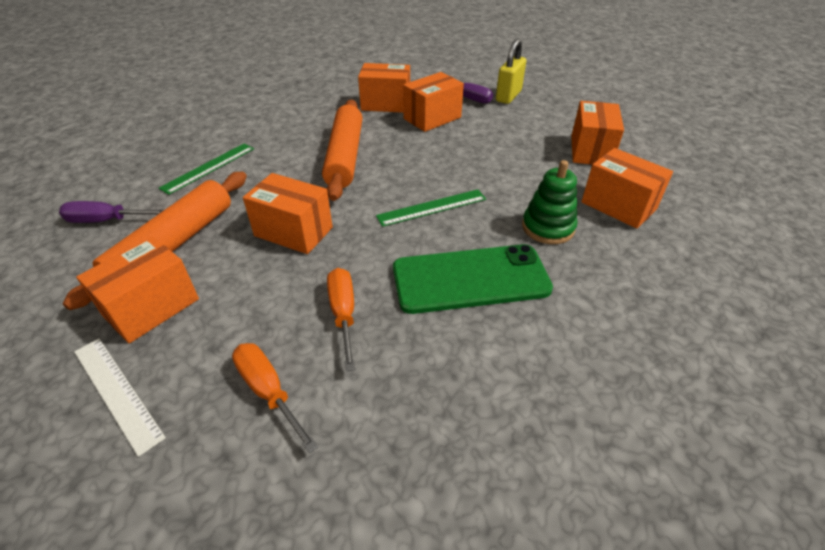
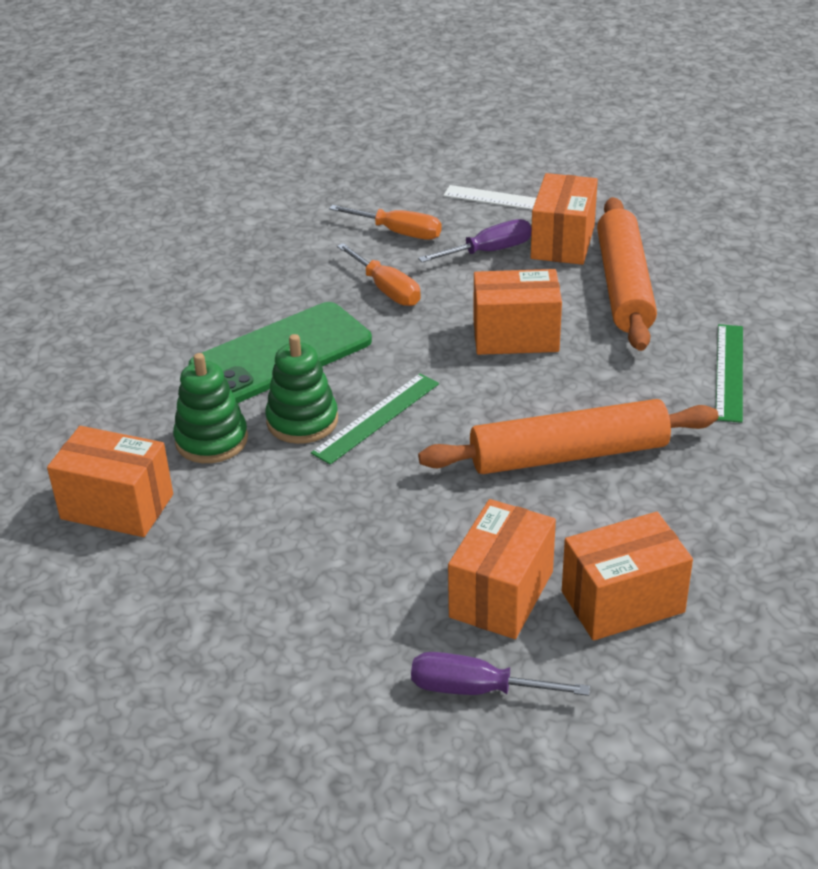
camera: 155 degrees right, 5 degrees down
purple screwdriver [59,201,165,223] -> purple screwdriver moved to [418,219,531,262]
orange rolling pin [322,100,362,201] -> orange rolling pin turned 75 degrees counterclockwise [418,399,718,474]
yellow padlock [496,39,526,104] -> none
orange box [571,101,624,165] -> none
none -> green stacking toy [265,334,338,444]

